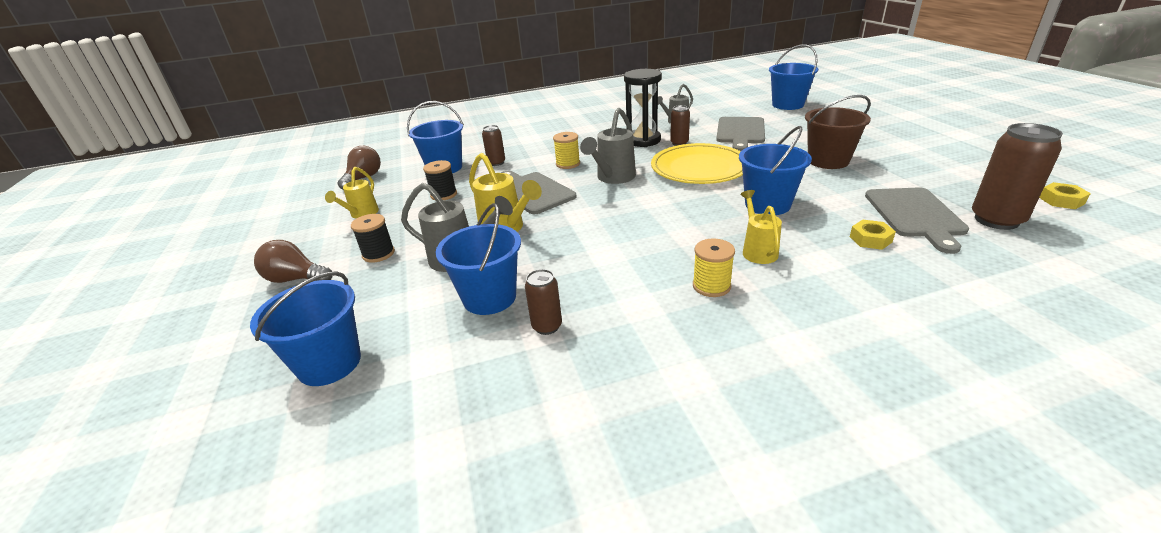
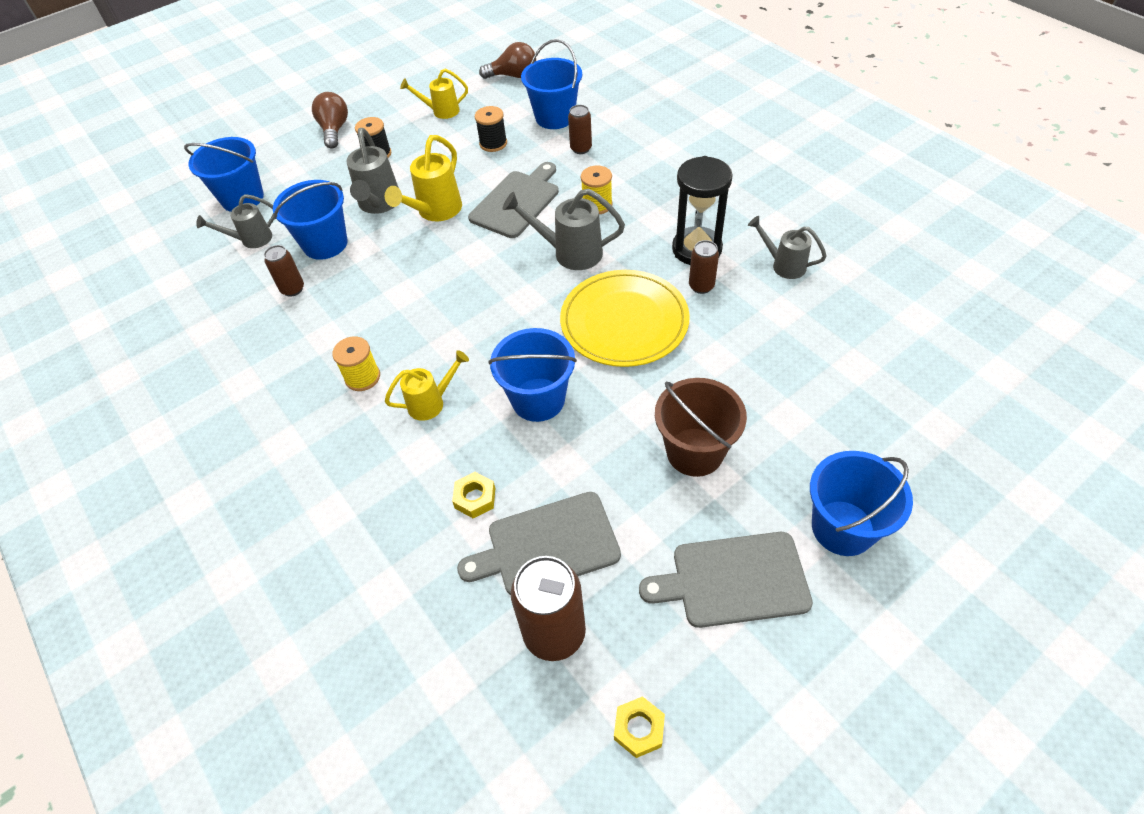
camera: 70 degrees right, 20 degrees up
grey cutting board [716,117,765,151] -> grey cutting board moved to [639,532,813,628]
blue bucket [769,44,818,110] -> blue bucket moved to [810,451,913,556]
none -> grey watering can [196,194,274,248]

